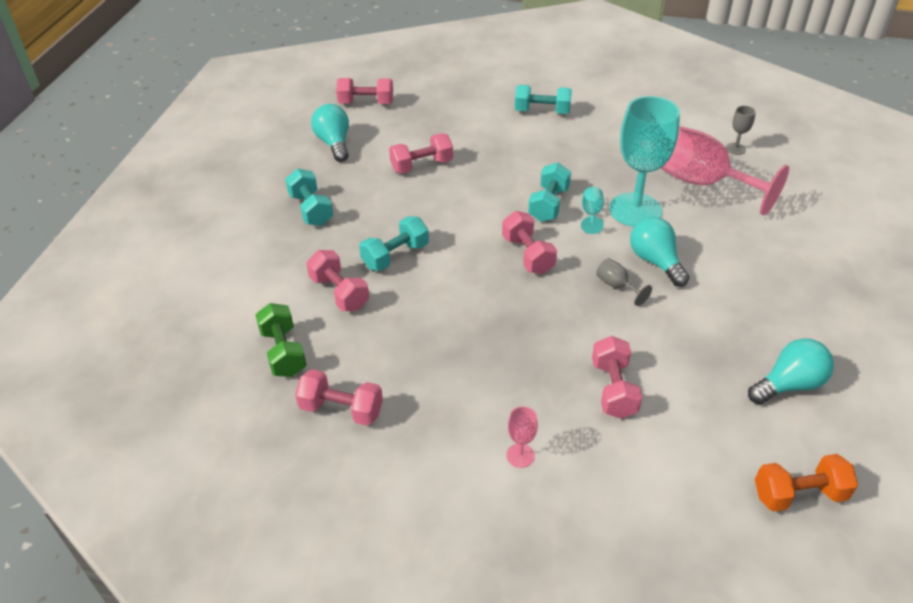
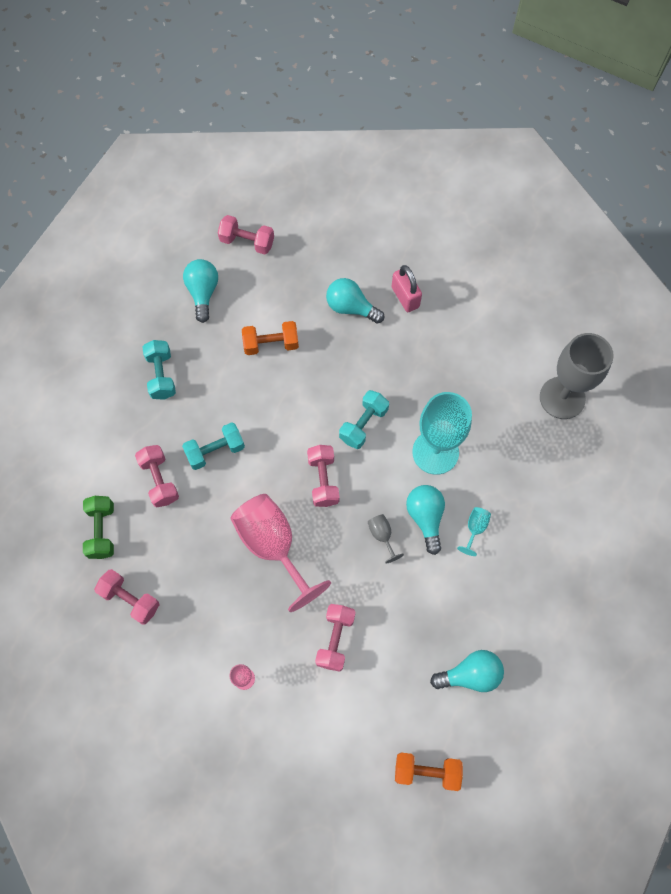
camera: 15 degrees right, 25 degrees up
pink dumbbell [389,133,453,174] -> orange dumbbell [242,321,299,355]
turquoise dumbbell [515,85,572,114] -> pink padlock [392,265,422,312]
turquoise goblet [581,187,604,234] -> turquoise goblet moved to [457,507,491,556]
pink goblet [660,126,789,215] -> pink goblet moved to [230,494,331,612]
grey goblet [726,106,756,155] -> grey goblet [540,333,614,419], size x2.41
none -> turquoise light bulb [326,278,384,324]

